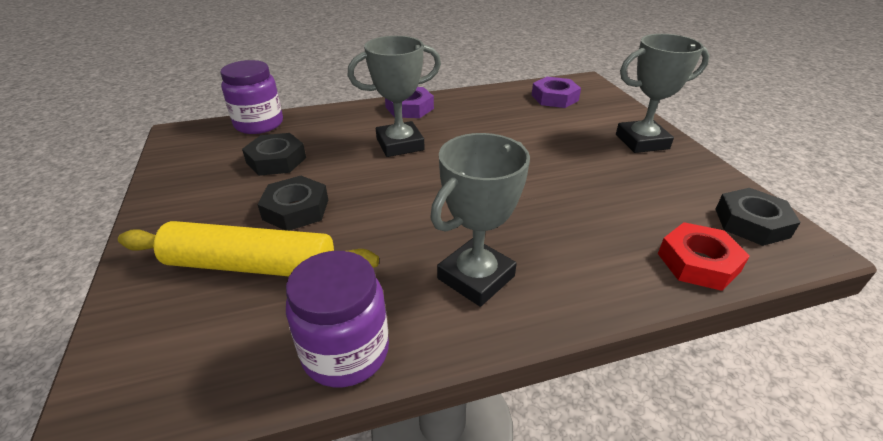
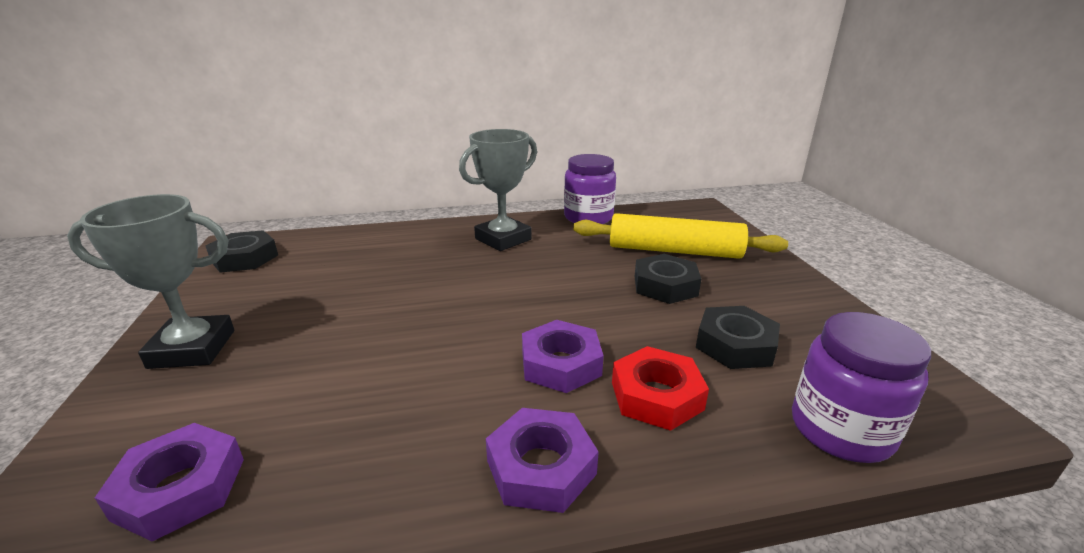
camera: 175 degrees left, 10 degrees down
grey trophy [348,36,441,157] -> purple nut [522,320,604,393]
red nut [658,222,750,291] -> red nut moved to [612,346,709,431]

